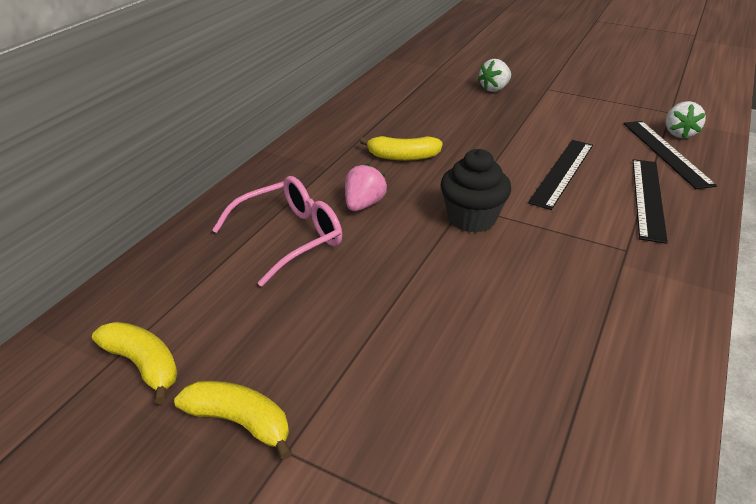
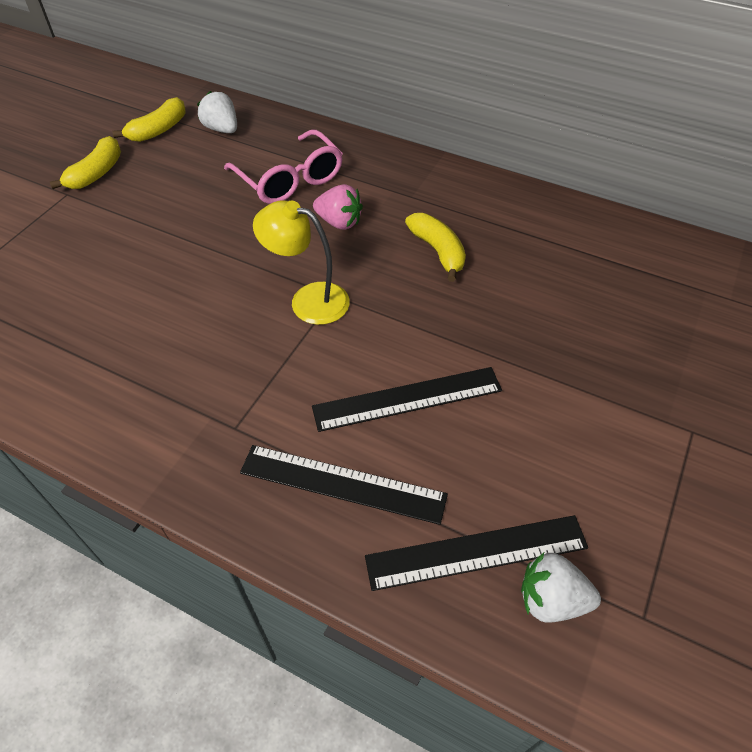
camera: 90 degrees right, 15 degrees up
yellow banana [360,136,443,161] -> yellow banana turned 150 degrees clockwise [405,213,466,282]
black cupcake [440,149,511,233] -> yellow lamp [253,200,350,325]
white strawberry [478,59,511,92] -> white strawberry moved to [197,91,237,133]
black ruler [528,140,593,210] -> black ruler turned 45 degrees counterclockwise [312,367,502,432]

